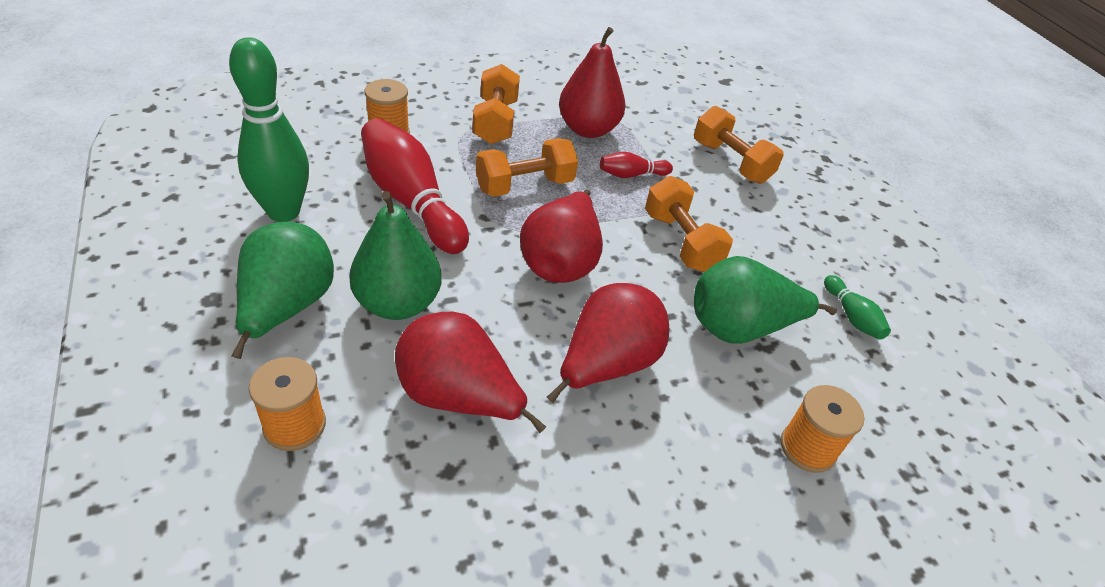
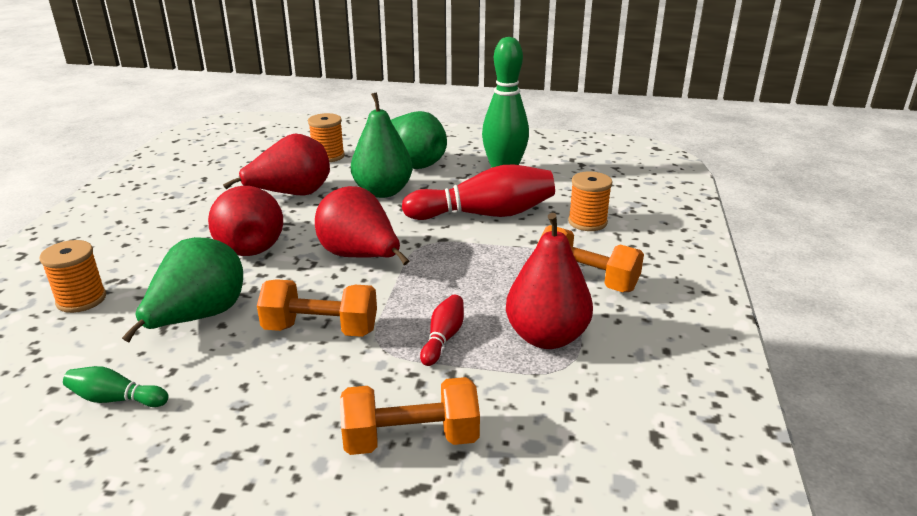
camera: 125 degrees right, 15 degrees down
orange dumbbell [476,138,578,197] -> none

